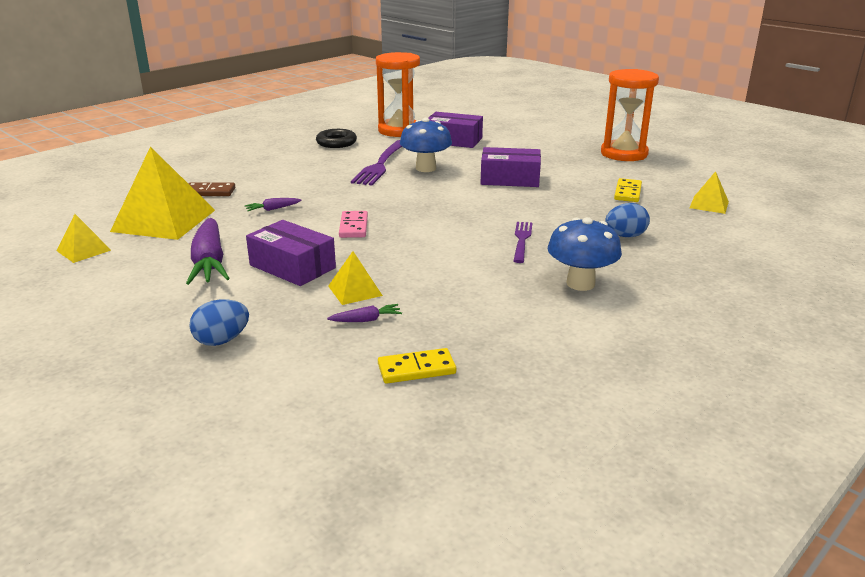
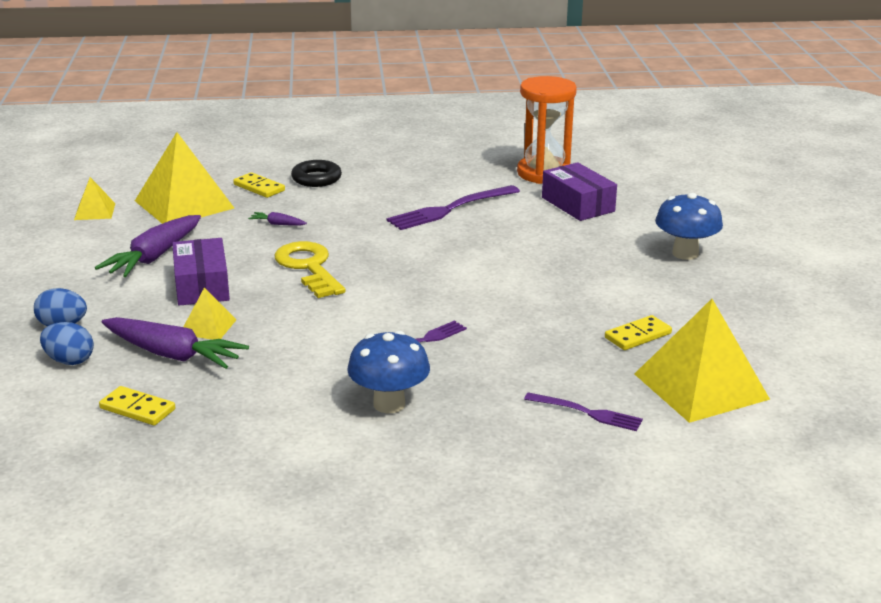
camera: 40 degrees right, 0 degrees up
brown domino [188,182,235,196] -> yellow domino [233,172,285,198]
black ring [316,129,357,148] -> black ring moved to [291,160,342,187]
purple carrot [327,304,402,322] -> purple carrot [102,317,249,369], size x2.26
pink domino [339,211,368,238] -> yellow key [274,241,346,298]
blue mushroom [400,118,452,172] -> blue mushroom moved to [655,193,723,260]
purple box [480,147,541,187] -> none
orange hourglass [601,69,659,161] -> none
blue egg [605,203,650,237] -> blue egg moved to [40,322,94,365]
yellow pyramid [690,171,729,214] -> yellow pyramid [635,299,770,423], size x2.07
none -> purple fork [524,392,643,431]

